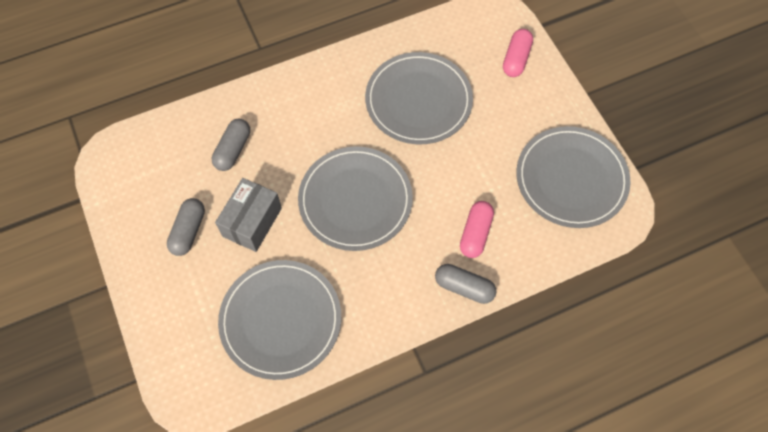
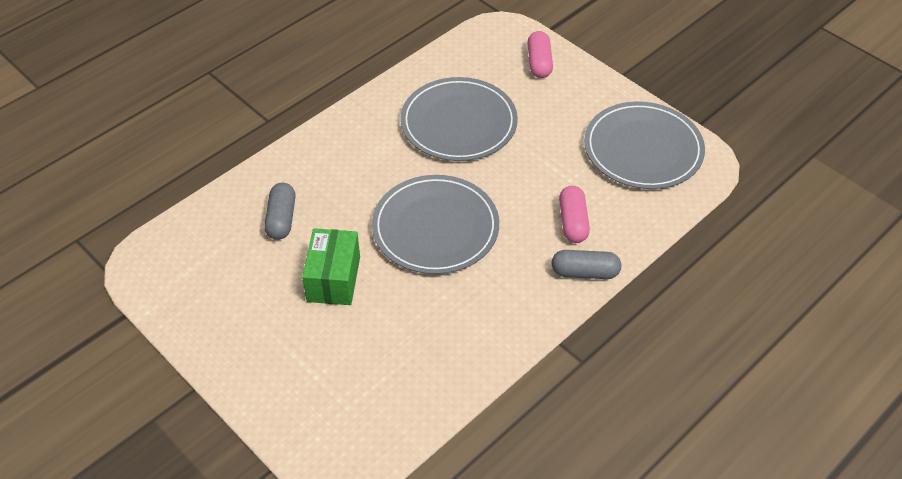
camera: 20 degrees left, 15 degrees down
grey capsule [167,198,205,256] -> none
grey box [215,178,282,252] -> green box [302,228,360,305]
grey plate [218,260,341,380] -> none

